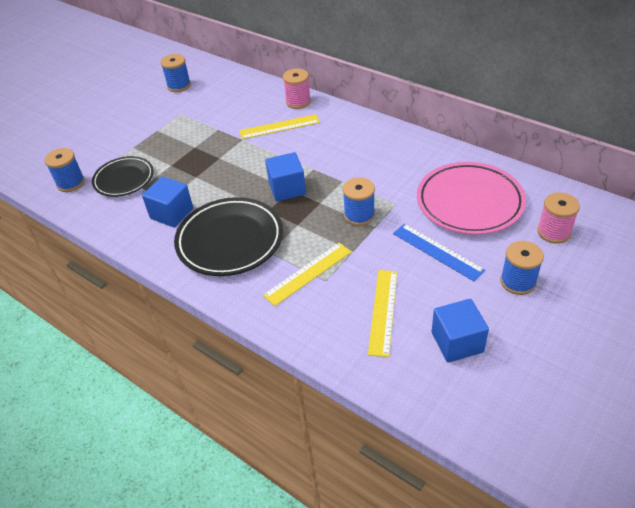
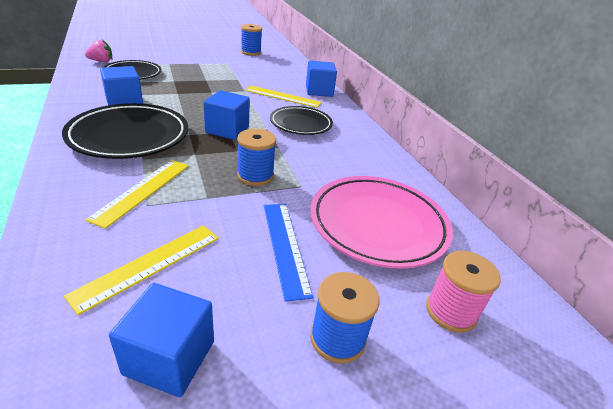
camera: 25 degrees right, 10 degrees down
blue spool [44,148,85,192] -> pink strawberry [85,40,112,62]
yellow ruler [263,243,351,306] -> yellow ruler turned 60 degrees counterclockwise [85,160,189,229]
pink spool [283,68,311,109] -> blue cube [306,60,337,97]
none -> black plate [270,106,333,135]

